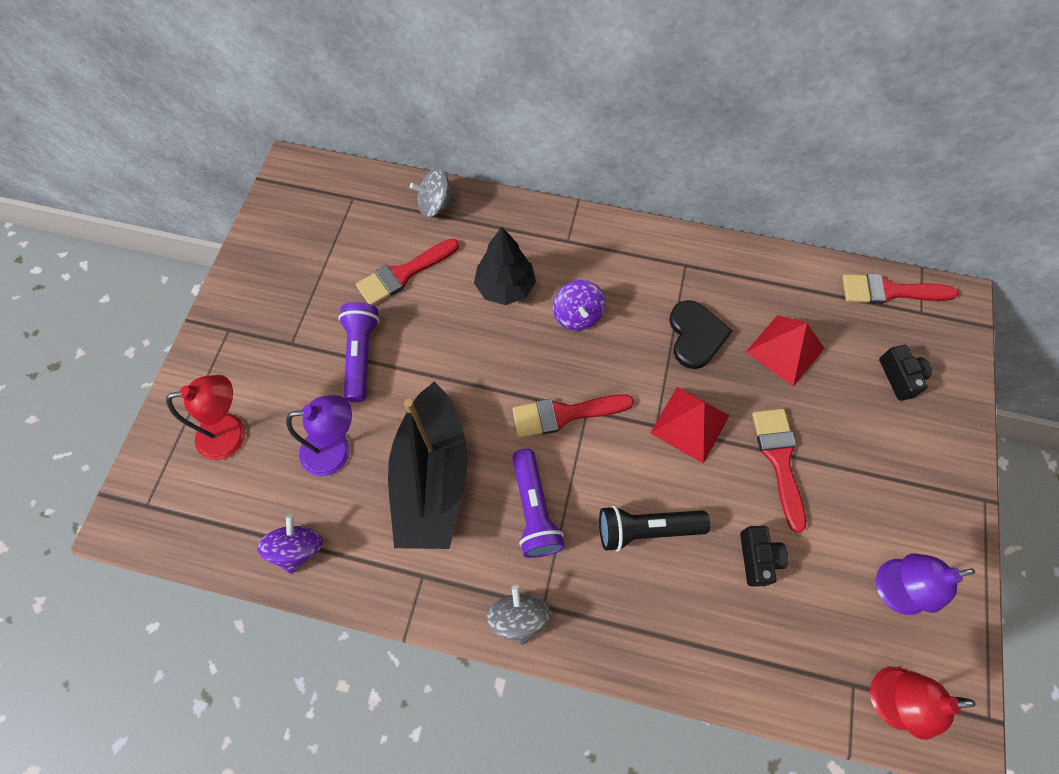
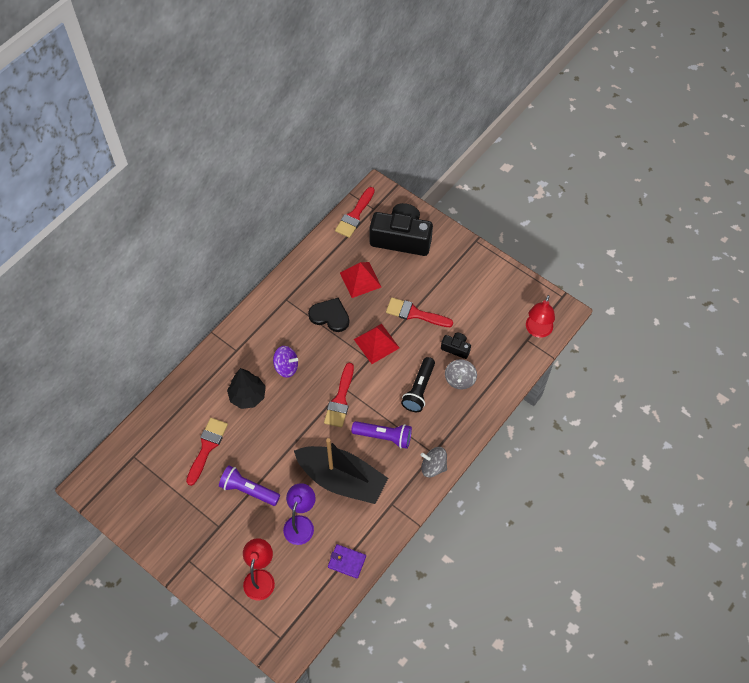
camera: 65 degrees left, 5 degrees down
purple spinning top [257,515,323,574] -> purple wallet [328,544,366,579]
red brush [356,238,459,305] -> red brush turned 150 degrees counterclockwise [186,418,228,486]
grey spinning top [410,168,455,218] -> grey spinning top moved to [445,359,477,389]
purple lamp [876,553,975,615] -> none
black camera [879,345,932,401] -> black camera [369,203,433,256], size x2.22

